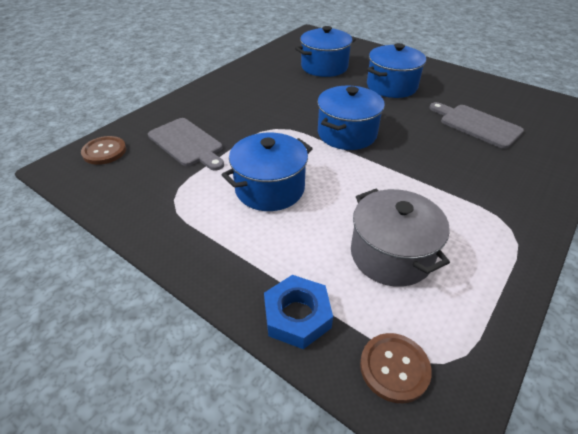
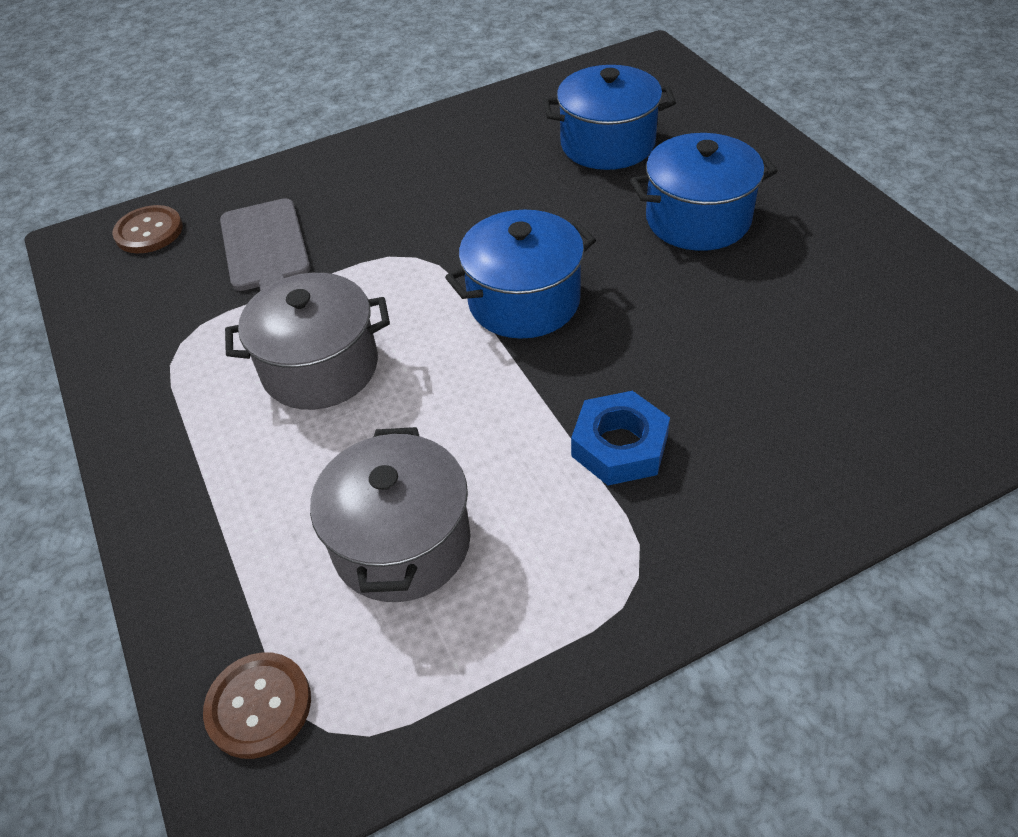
camera: 30 degrees right, 5 degrees up
blue pot [221,133,313,211] -> grey pot [225,273,390,410]
blue nut [264,275,333,349] -> blue nut moved to [571,391,670,485]
grey cutting board [429,102,524,149] -> none

